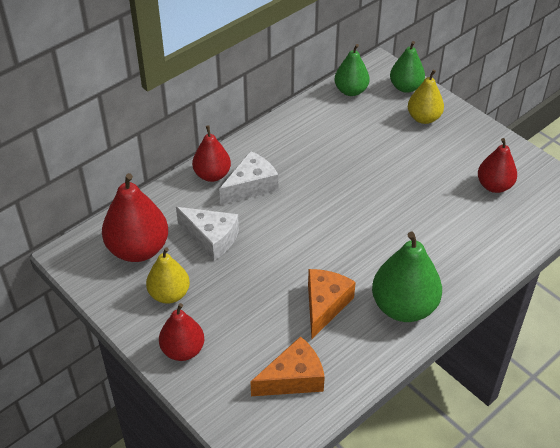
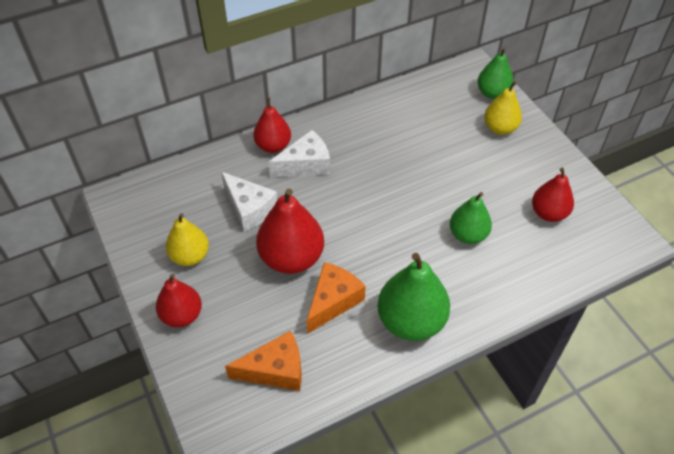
camera: 15 degrees right, 5 degrees up
red pear [102,173,168,262] -> red pear moved to [256,188,324,274]
green pear [334,44,370,96] -> green pear moved to [450,192,492,244]

